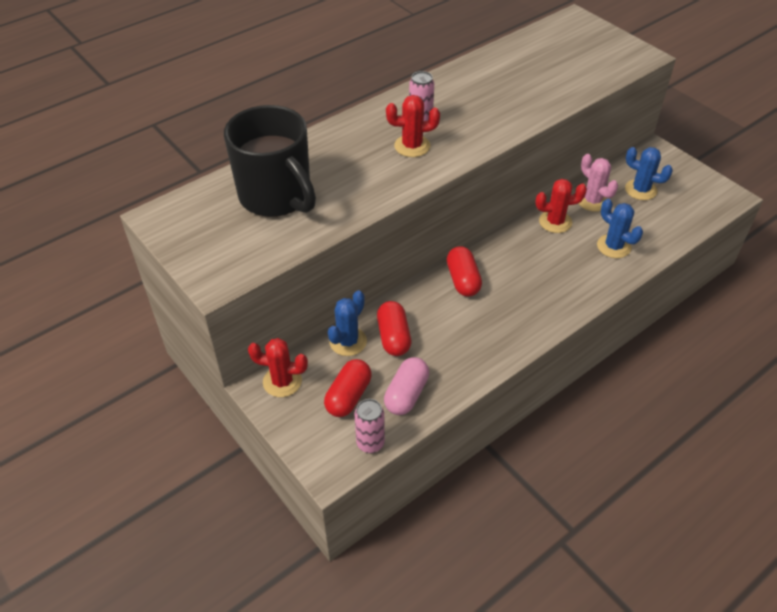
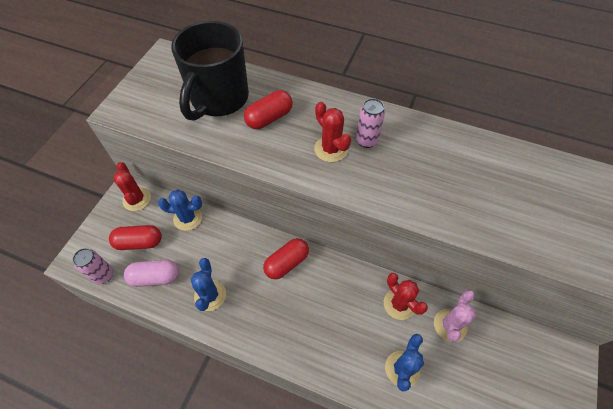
camera: 60 degrees right, 10 degrees up
red capsule [377,301,411,356] -> red capsule moved to [244,90,293,129]
blue cactus [625,147,673,200] -> blue cactus moved to [191,258,226,311]

